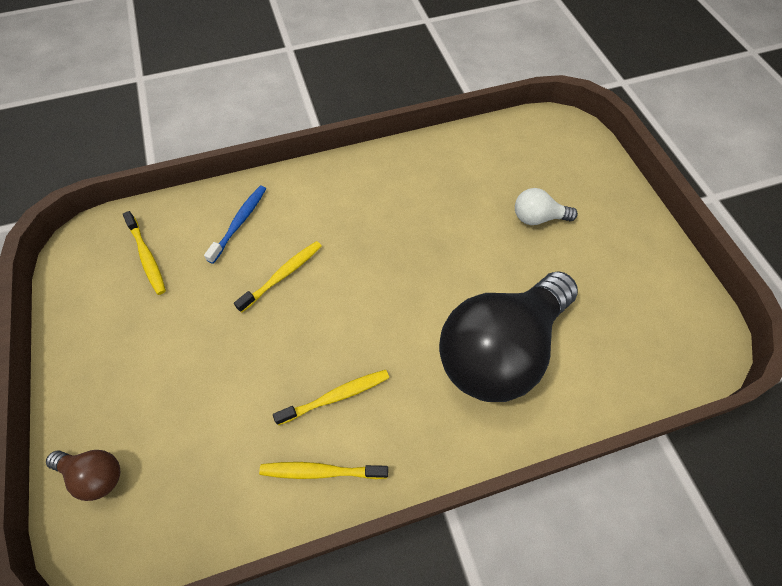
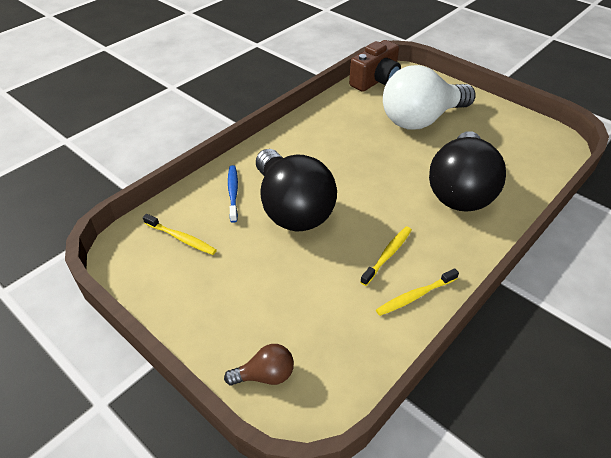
camera: 30 degrees left, 15 degrees down
yellow toothbrush [234,241,322,313] -> black light bulb [256,149,337,231]
white light bulb [515,188,578,225] -> white light bulb [383,65,476,130], size x2.38
none -> brown camera [349,40,401,92]

